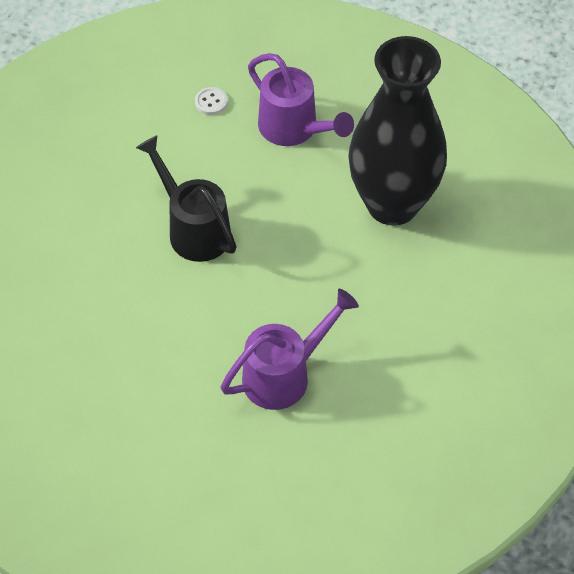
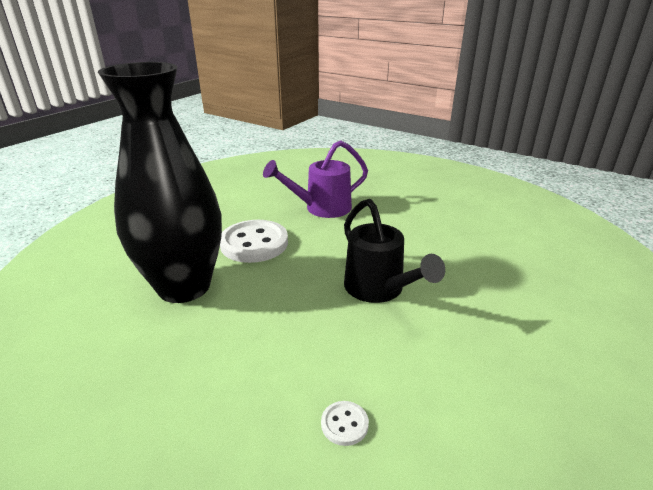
camera: 170 degrees left, 25 degrees down
purple watering can [248,53,354,146] -> none
none -> white button [220,220,288,263]

